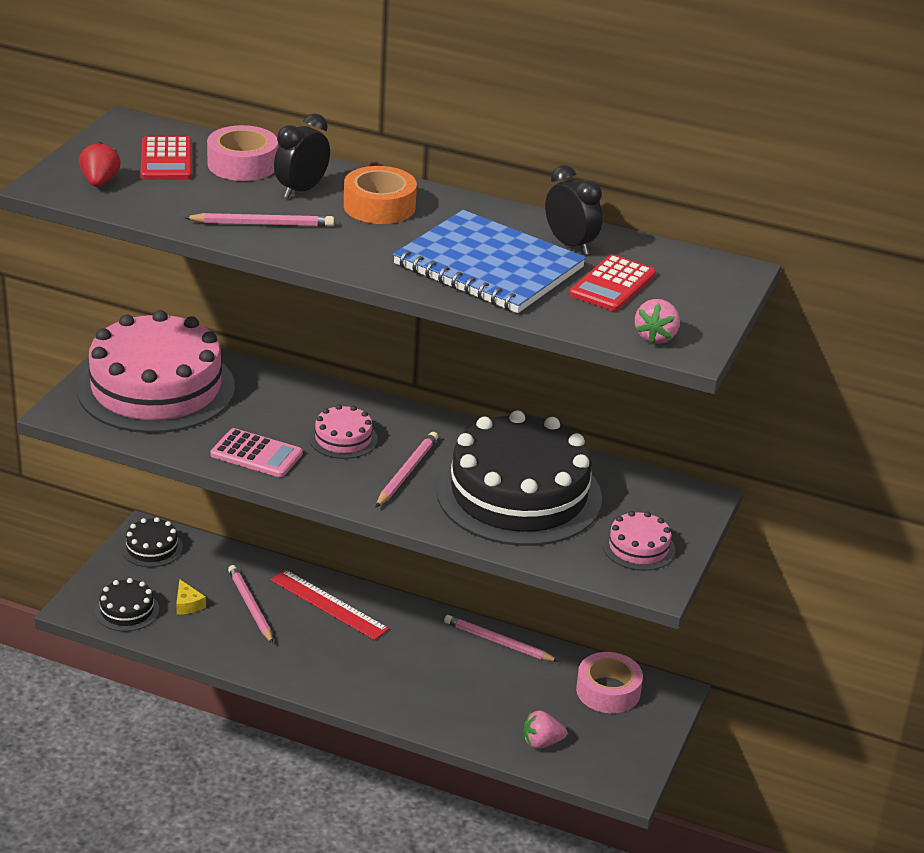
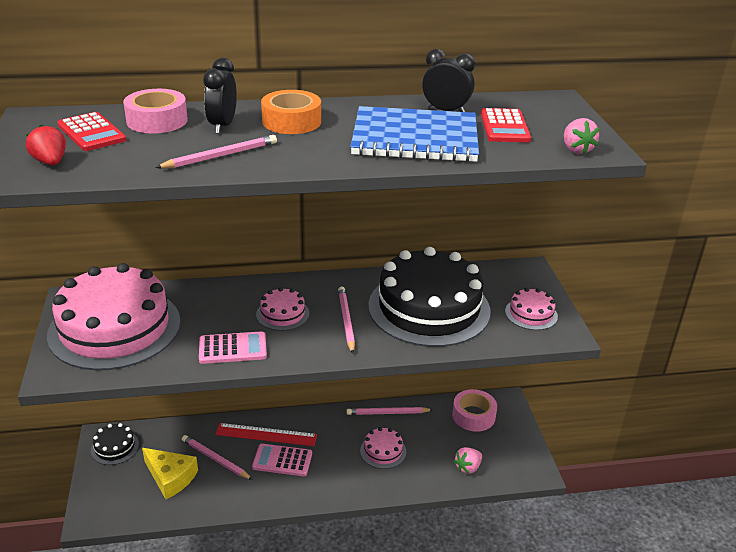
camera: 30 degrees left, 0 degrees up
black cake [95,578,159,631] -> none
yellow cheese [176,579,206,615] -> yellow cheese [142,448,198,499], size x1.92
none -> pink calculator [252,444,312,476]
none -> pink cake [360,427,406,469]

